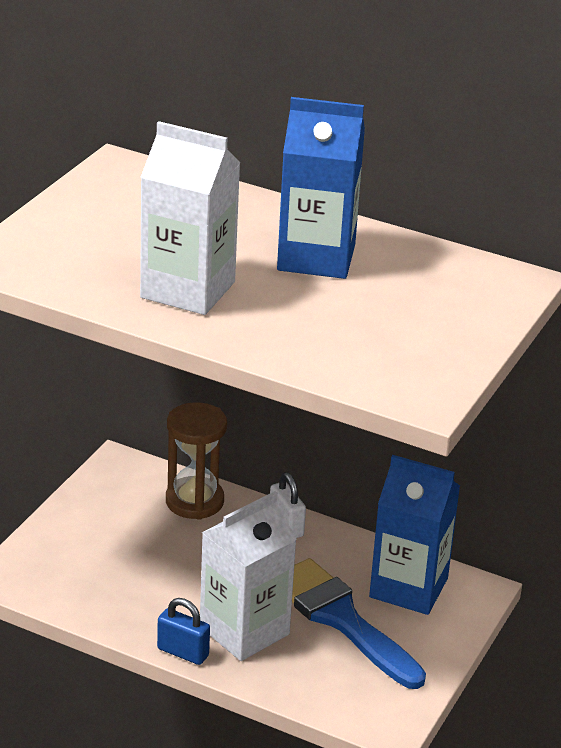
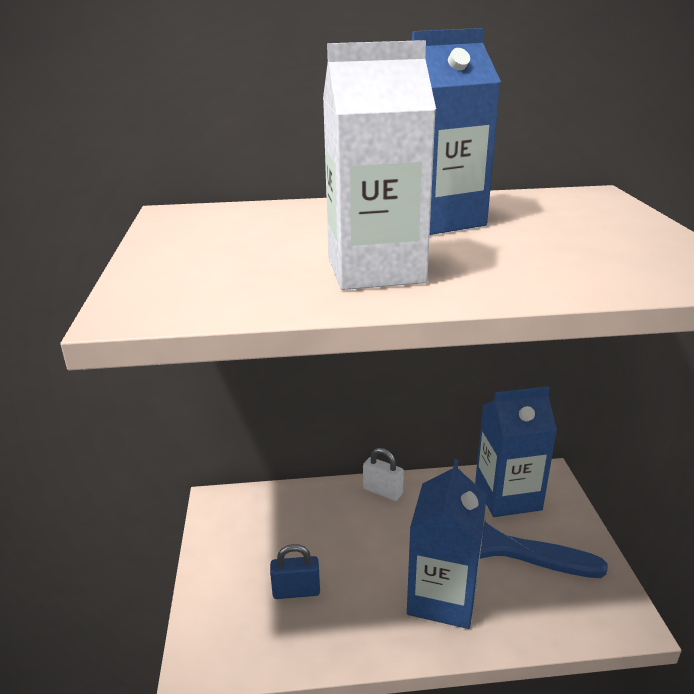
camera: 30 degrees left, 5 degrees down
blue padlock [157,598,210,665] -> blue padlock moved to [270,544,320,599]
brown hourglass [166,402,227,520] -> none
white carton [200,491,297,661] -> blue carton [407,459,487,629]

